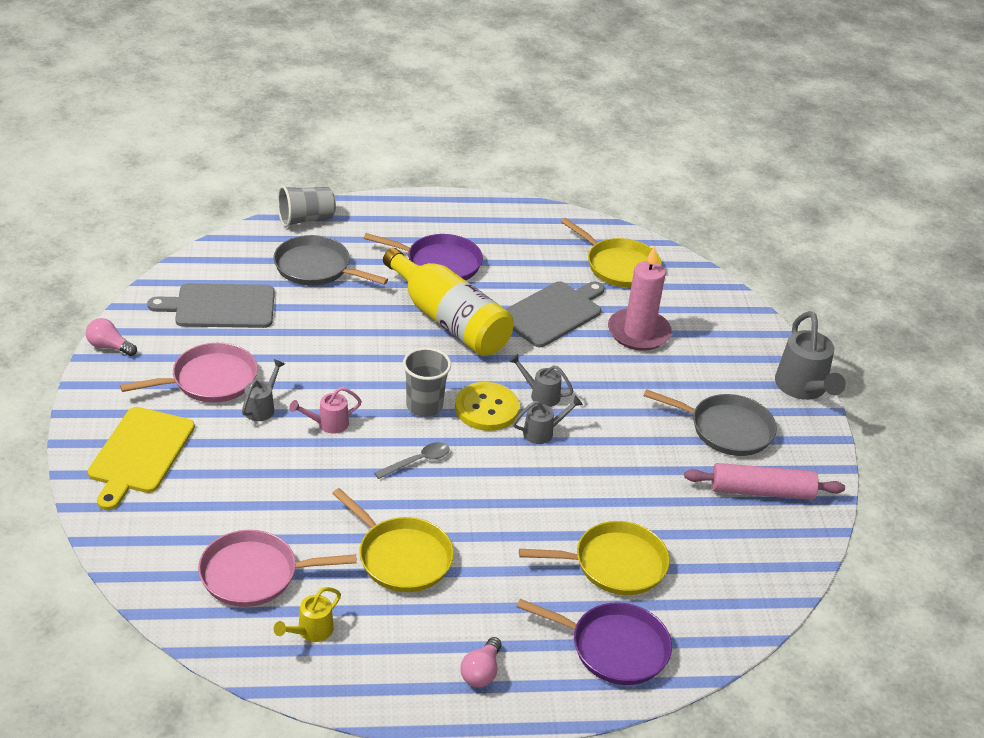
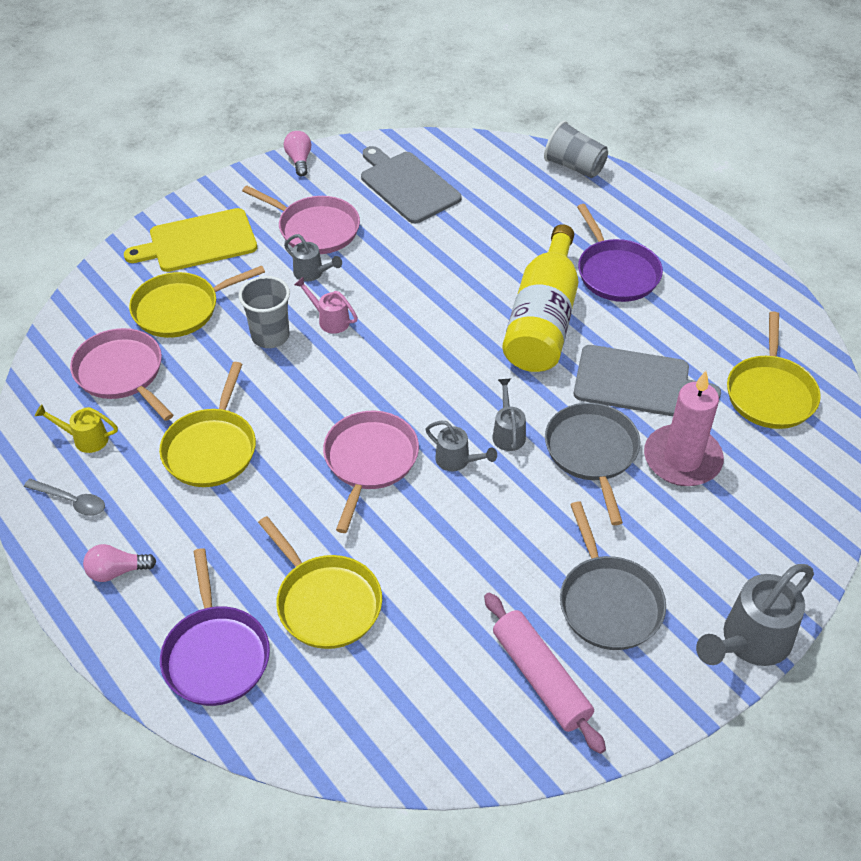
camera: 60 degrees right, 10 degrees up
grey watering can [242,359,285,421] -> grey watering can turned 45 degrees clockwise [284,234,342,282]
grey pan [273,235,388,286] -> grey pan moved to [545,403,640,525]
grey spoon [374,442,450,479] -> grey spoon moved to [24,479,105,516]
grey cup [403,347,451,417] -> grey cup moved to [239,276,290,348]
yellow button [455,382,520,431] -> none
none -> yellow pan [129,266,265,338]
none -> pink pan [323,411,419,533]

